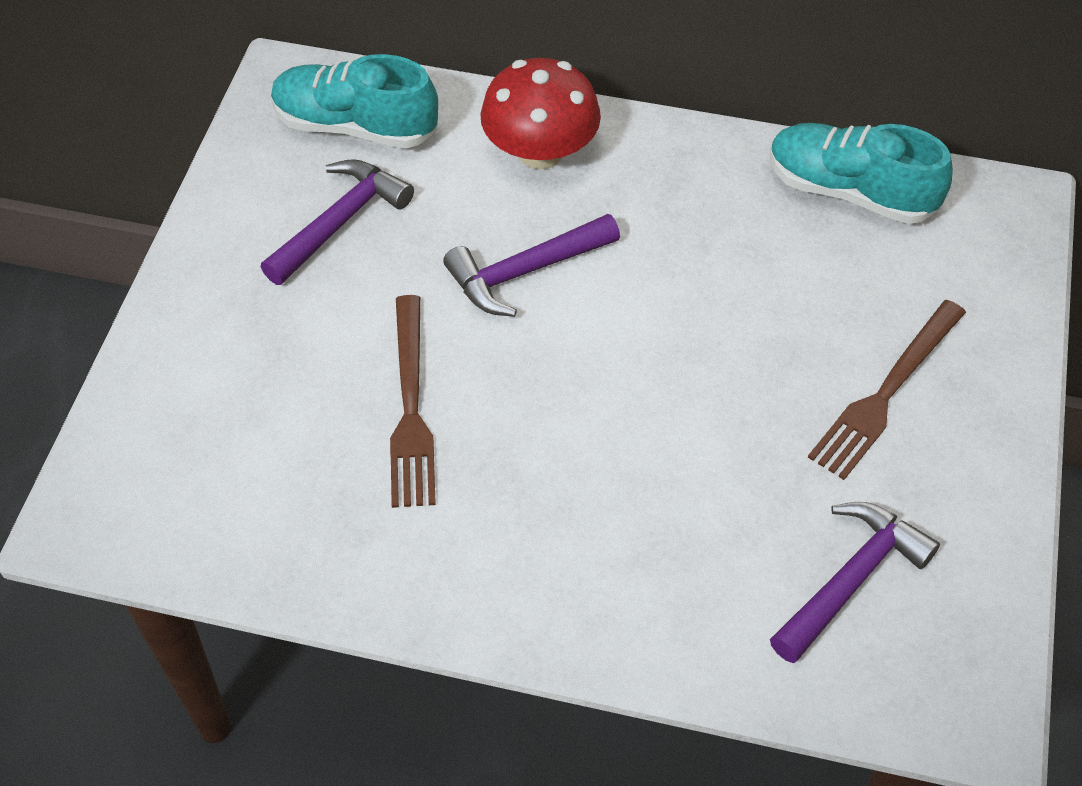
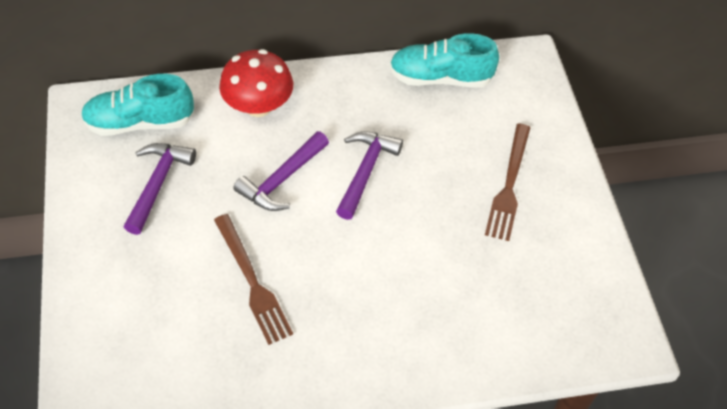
camera: 25 degrees left, 0 degrees up
purple hammer [770,502,940,663] -> purple hammer moved to [336,131,403,220]

